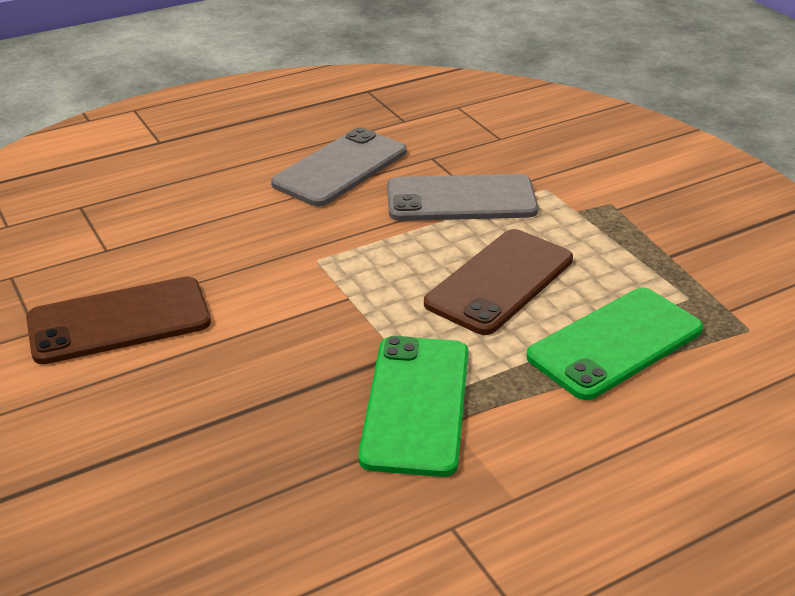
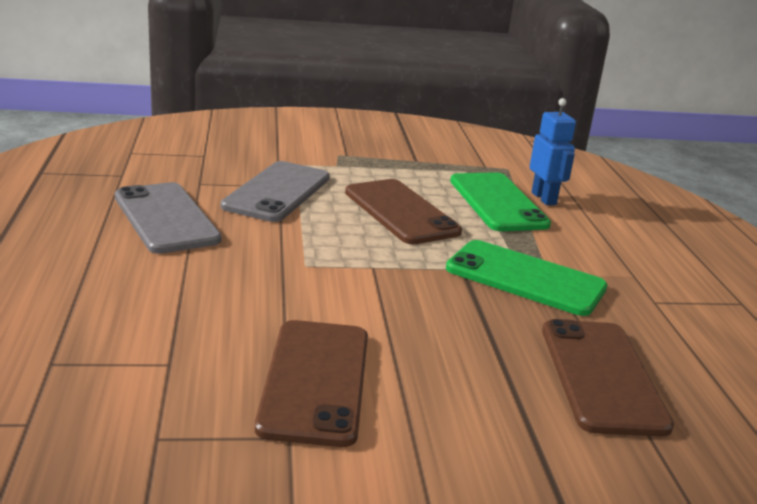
camera: 70 degrees left, 10 degrees down
none -> blue robot [530,98,576,205]
none -> brown phone [542,319,674,437]

